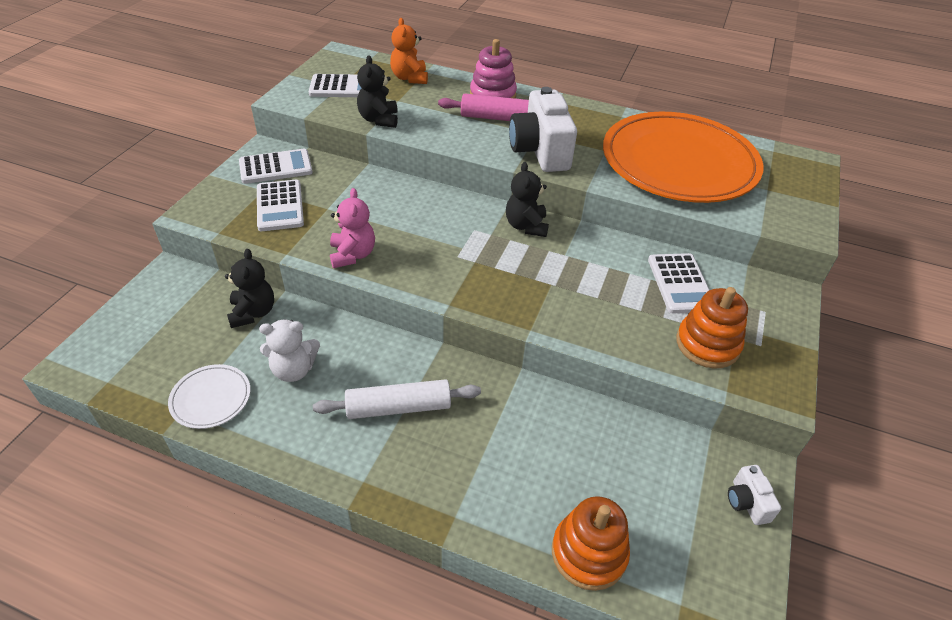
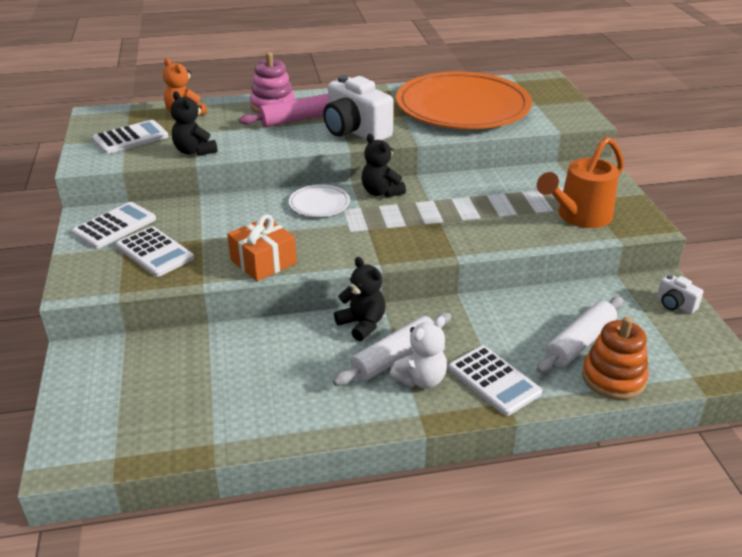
camera: 30 degrees left, 10 degrees down
white plate [168,364,251,429] -> white plate moved to [289,185,350,217]
black teddy bear [225,249,274,328] -> black teddy bear moved to [334,257,385,341]
white teddy bear [259,319,320,382] -> white teddy bear moved to [389,316,447,388]
pink teddy bear [330,188,375,268] -> orange gift [227,214,297,281]
white calculator [648,253,709,313] -> white calculator moved to [448,346,542,416]
orange stacking toy [676,287,748,368] -> orange watering can [537,137,624,228]
none -> white rolling pin [536,297,623,373]

